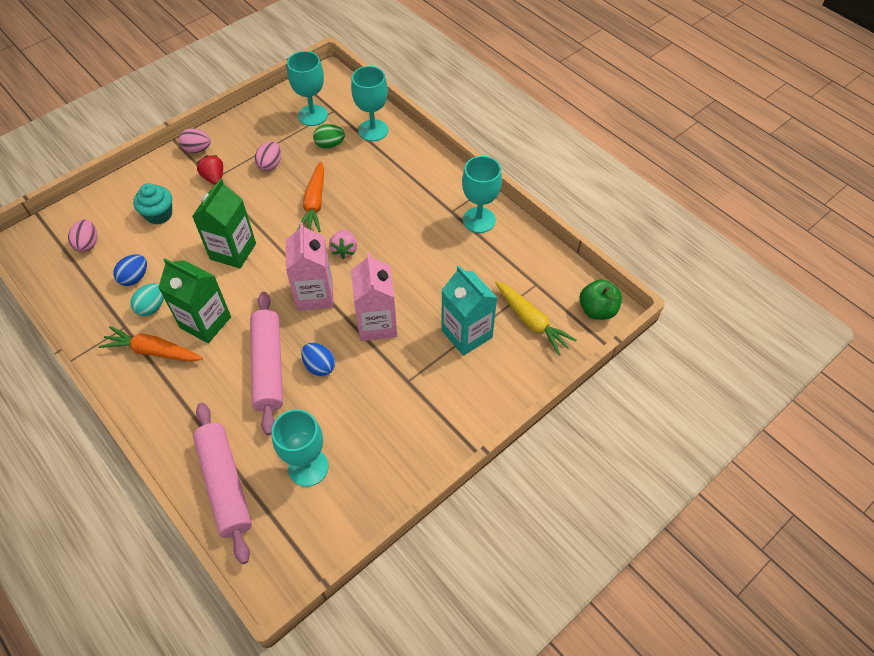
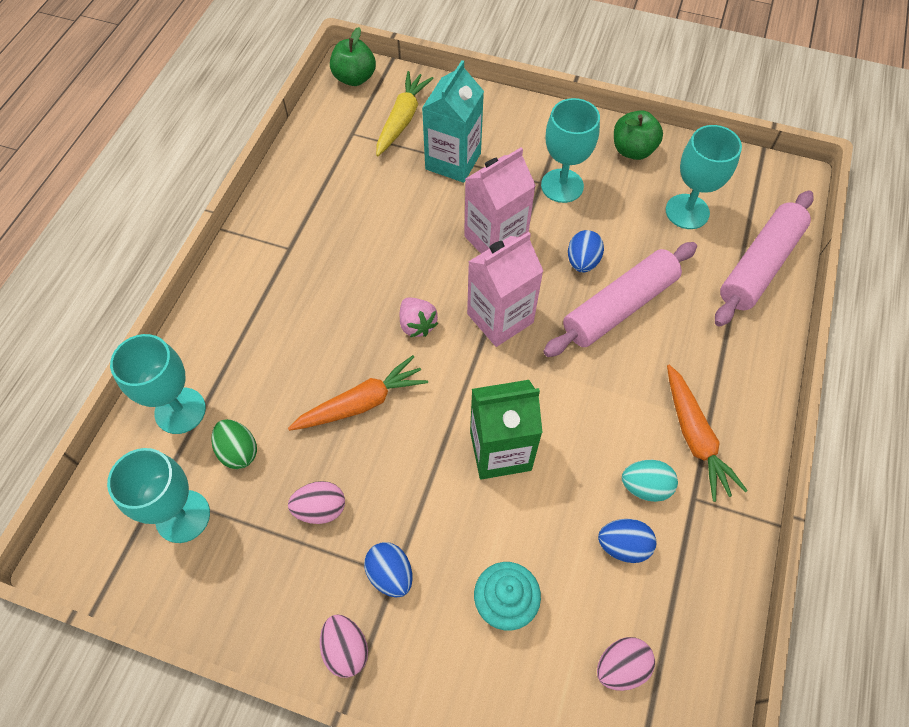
camera: 120 degrees left, 5 degrees up
green carton [158,258,231,343] -> none
red strawberry [197,155,223,185] -> blue egg [364,542,413,598]
pink strawberry [329,229,357,259] -> pink strawberry turned 90 degrees clockwise [400,298,438,337]
turquoise goblet [462,156,502,233] -> turquoise goblet moved to [541,98,600,203]
none -> green apple [614,110,663,160]

